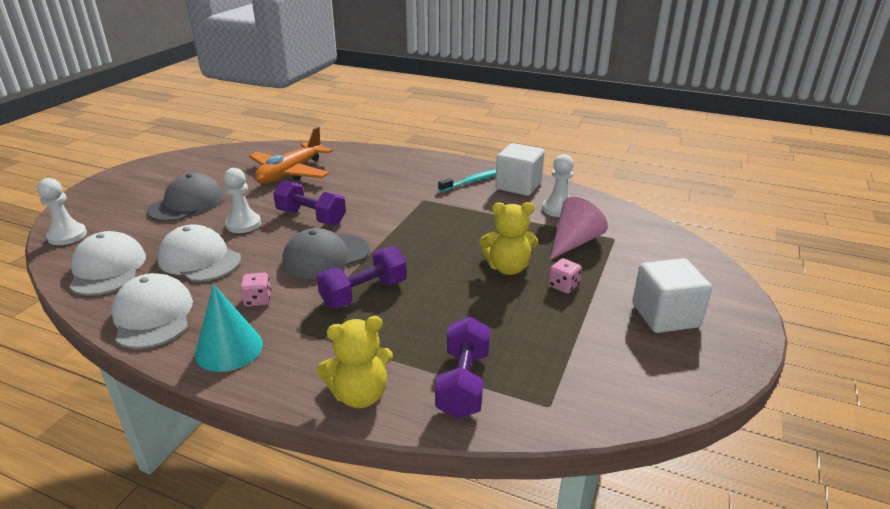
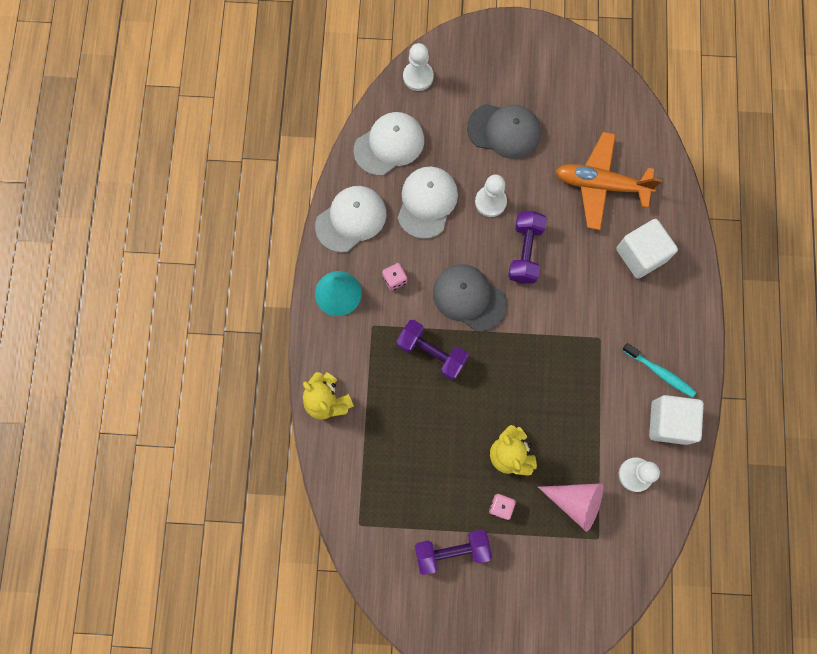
camera: 70 degrees right, 45 degrees up
purple dumbbell [435,317,490,418] -> purple dumbbell moved to [415,529,492,575]
white cube [632,258,712,333] -> white cube moved to [616,219,678,279]

